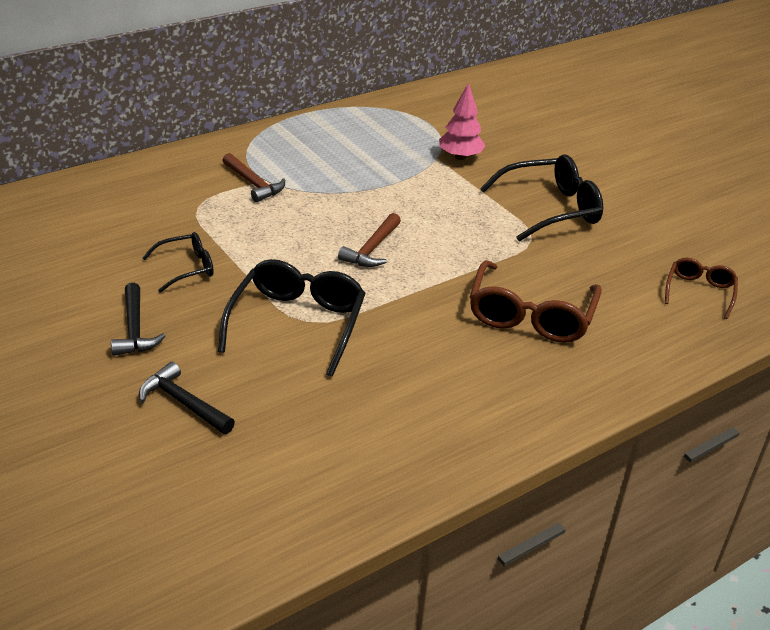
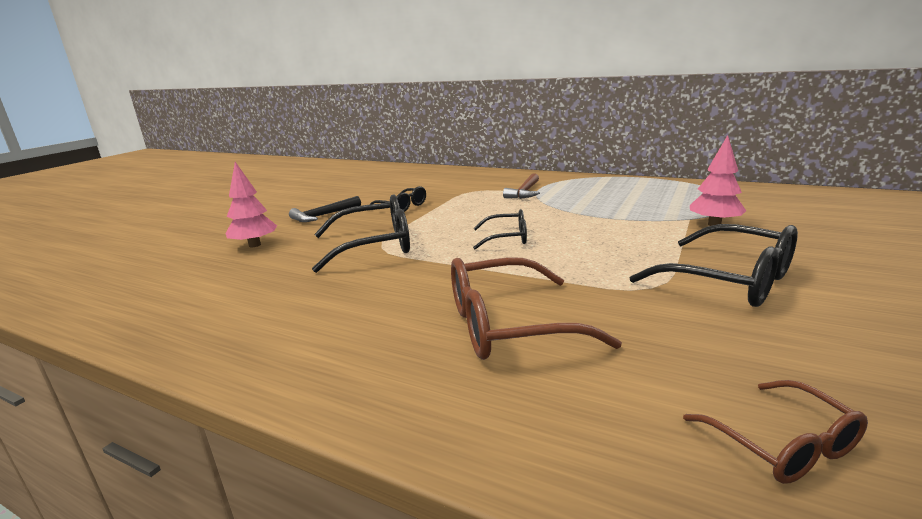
camera: 65 degrees right, 15 degrees down
black hammer [139,362,235,434] -> pink tree [225,162,277,247]
brown hammer [338,213,401,267] -> black glasses [473,209,527,249]
brown glasses [665,258,738,319] -> brown glasses turned 75 degrees clockwise [683,380,868,484]

